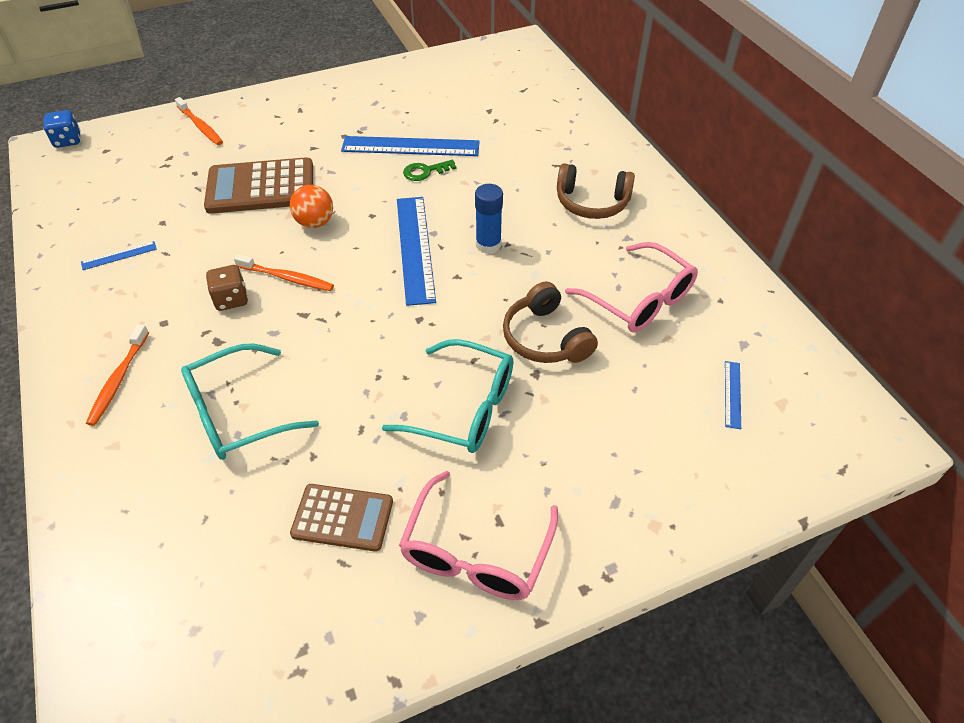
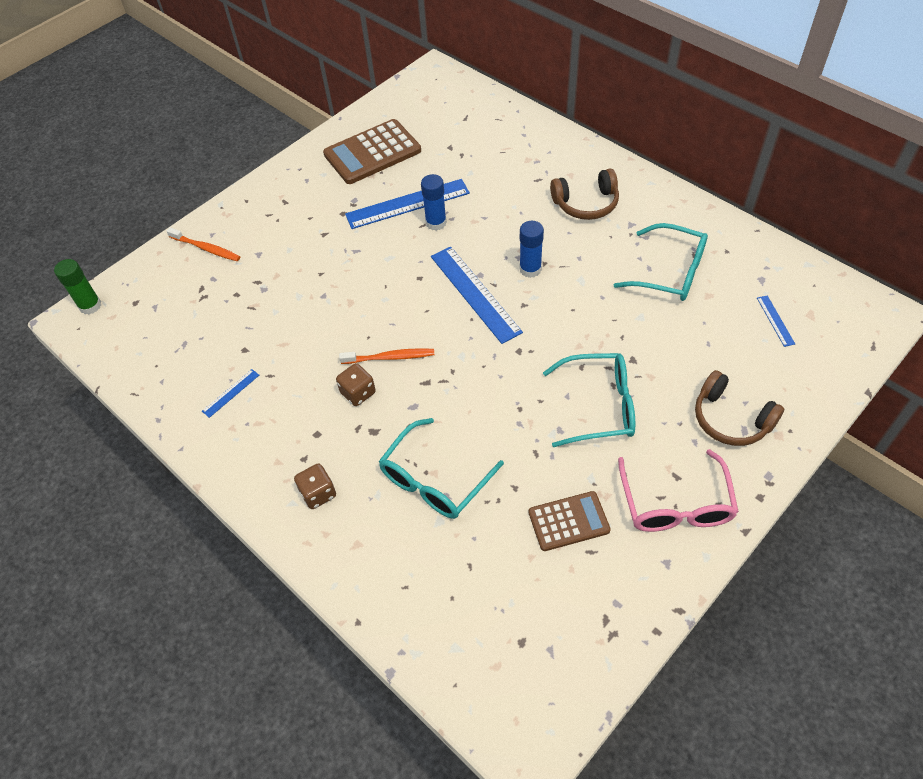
camera: 20 degrees left, 5 degrees up
blue dice [43,110,80,148] -> green glue stick [54,259,101,314]
orange toothbrush [86,324,149,426] -> brown dice [294,463,336,509]
brown calculator [204,157,313,214] -> brown calculator moved to [323,119,421,184]
orange ball [290,185,333,228] -> none
green key [403,160,456,181] -> blue glue stick [421,174,447,231]
brown headphones [503,282,598,363] -> brown headphones moved to [695,370,784,446]
pink glasses [565,242,698,333] -> turquoise glasses [614,223,708,301]

